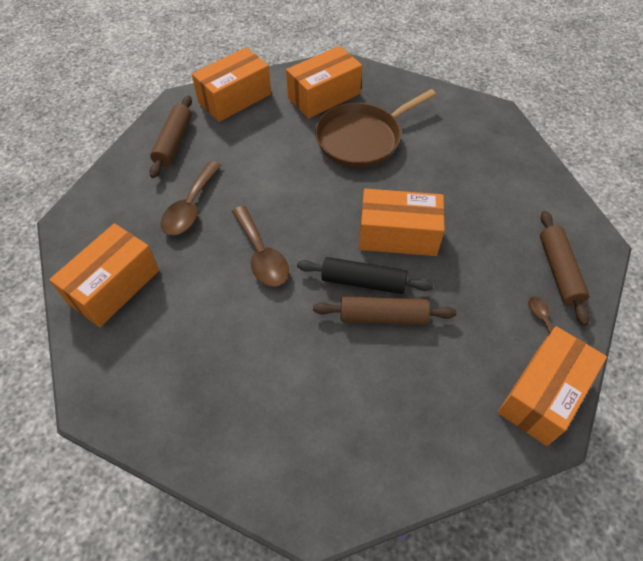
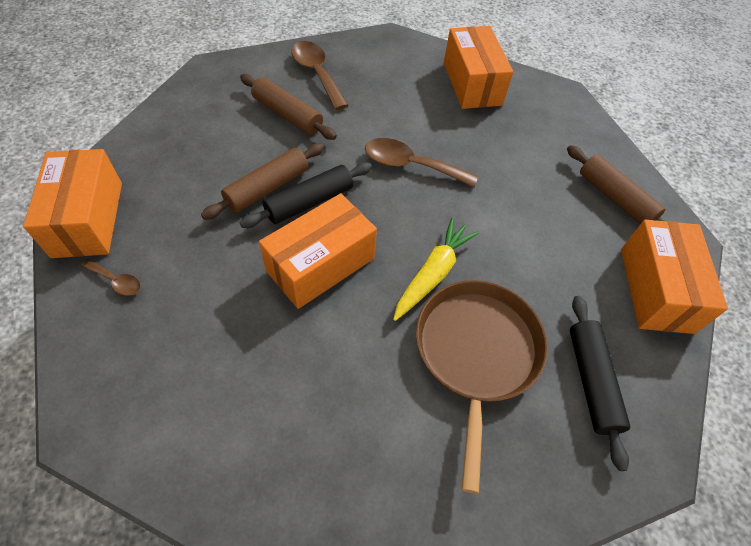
camera: 130 degrees right, 0 degrees up
brown spoon [160,161,221,236] -> brown spoon moved to [291,41,348,110]
orange box [286,46,362,119] -> black rolling pin [570,296,630,471]
brown rolling pin [540,211,590,326] -> brown rolling pin moved to [240,74,337,140]
none -> yellow carrot [393,218,479,321]

